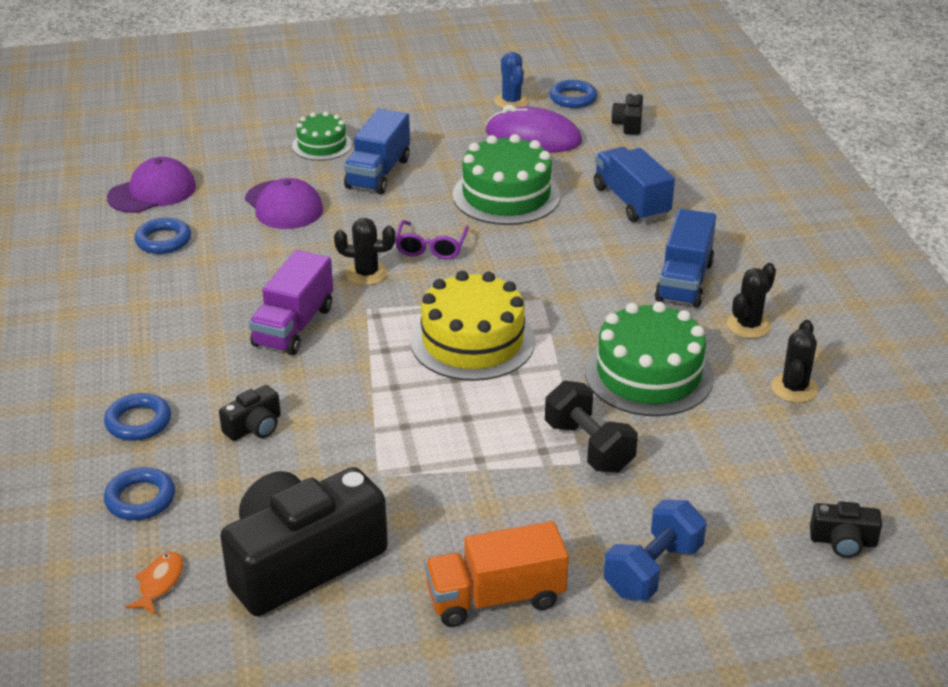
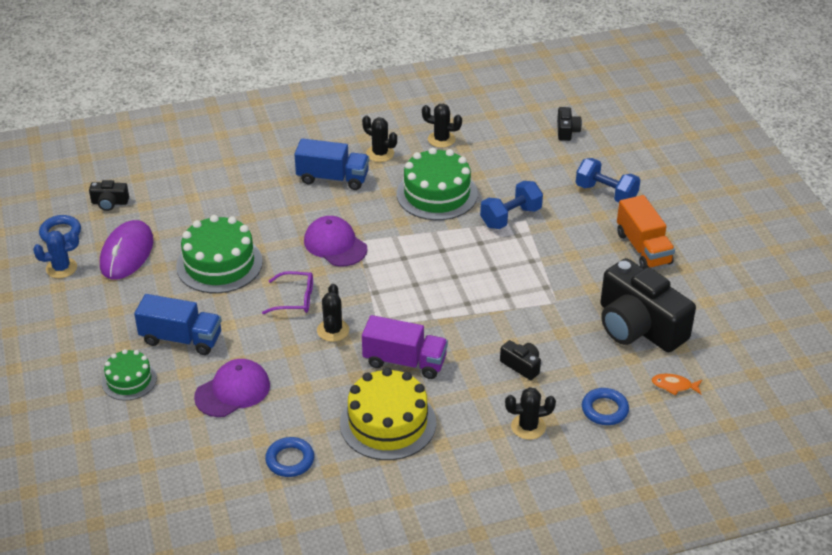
camera: 95 degrees left, 5 degrees up
blue ring [104,393,171,441] -> black cactus [505,387,556,440]
purple cap [107,157,196,213] -> purple cap moved to [304,216,367,267]
yellow cake [411,271,535,381] -> yellow cake moved to [340,368,436,460]
black dumbbell [545,381,638,473] -> blue dumbbell [480,181,543,229]
blue truck [594,147,675,222] -> none

